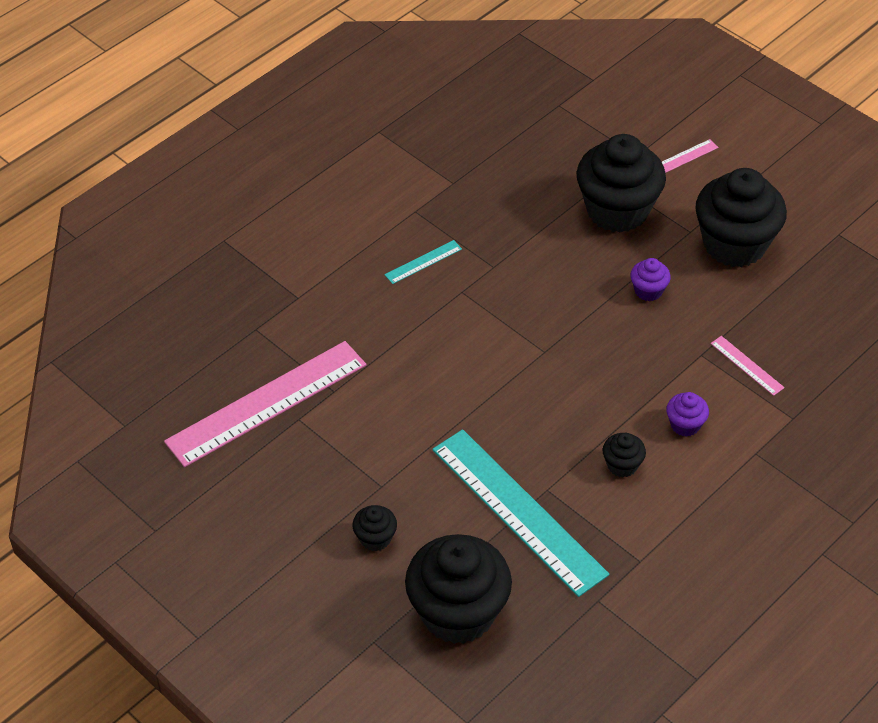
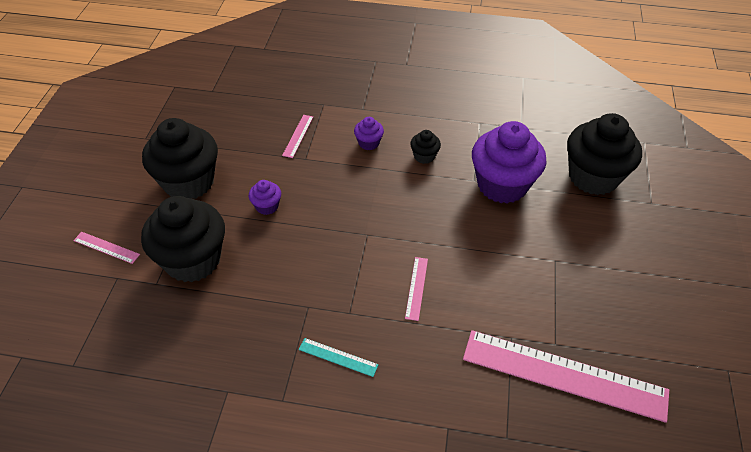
camera: 125 degrees left, 0 degrees up
black cupcake [352,505,397,551] -> none
turquoise ruler [433,429,609,597] -> purple cupcake [472,121,547,204]
none -> pink ruler [405,257,428,321]

